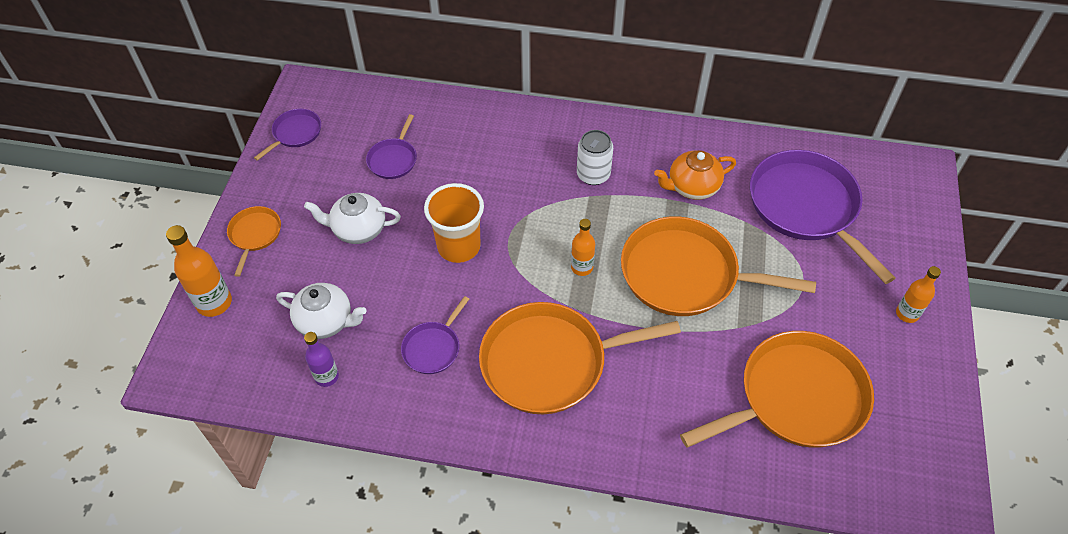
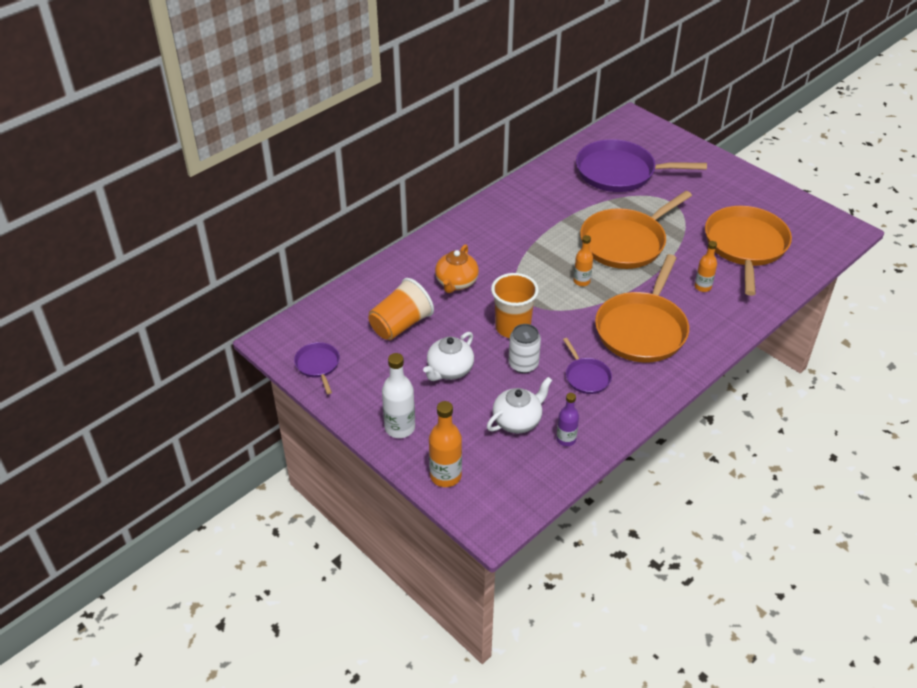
camera: 55 degrees left, 10 degrees down
orange pan [227,206,281,277] -> white bottle [382,353,415,438]
purple pan [366,114,417,179] -> orange cup [368,278,434,340]
white can [577,130,613,185] -> white can moved to [509,324,541,373]
orange teapot [654,150,736,200] -> orange teapot moved to [435,244,479,293]
orange bottle [896,266,941,323] -> orange bottle moved to [695,241,717,292]

